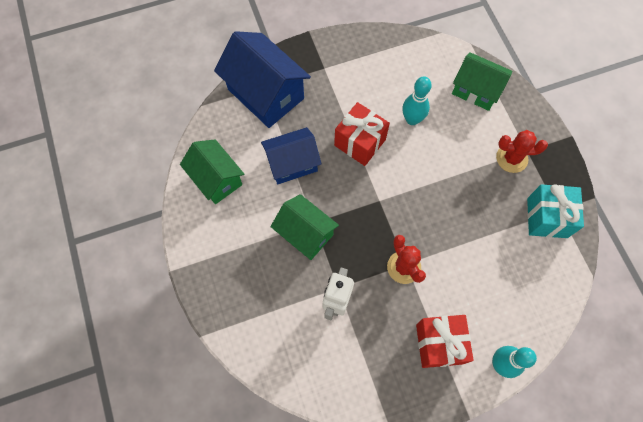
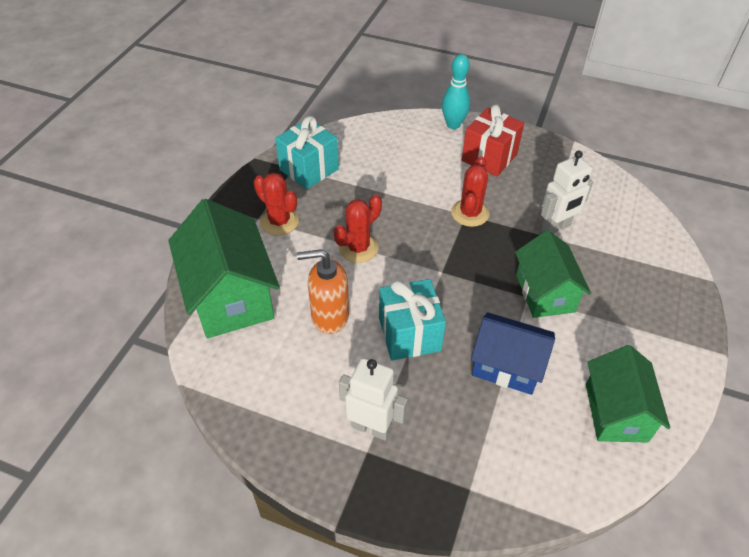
camera: 140 degrees left, 20 degrees down
blue house [214,31,311,128] -> none
red gift [334,102,390,166] -> turquoise gift [379,279,446,360]
turquoise bowling pin [402,76,432,125] -> orange soap dispenser [297,249,349,334]
green house [452,52,512,111] -> green house [168,199,280,338], size x1.52
none -> red cactus [334,194,382,263]
none -> white robot [339,358,408,441]

